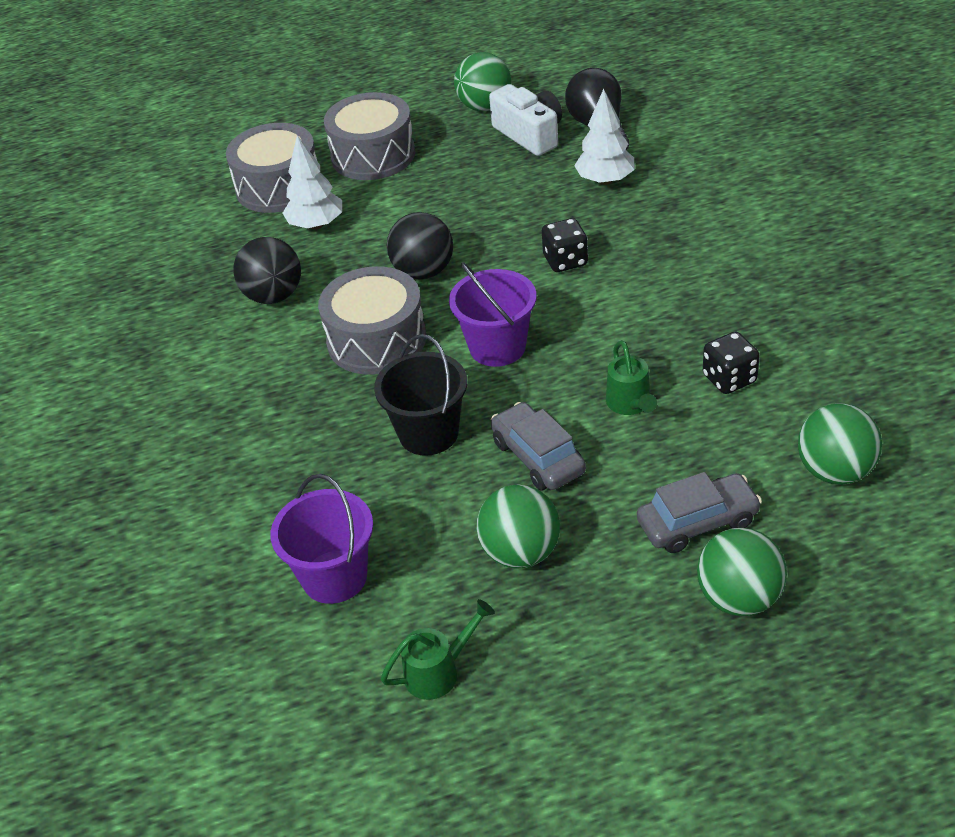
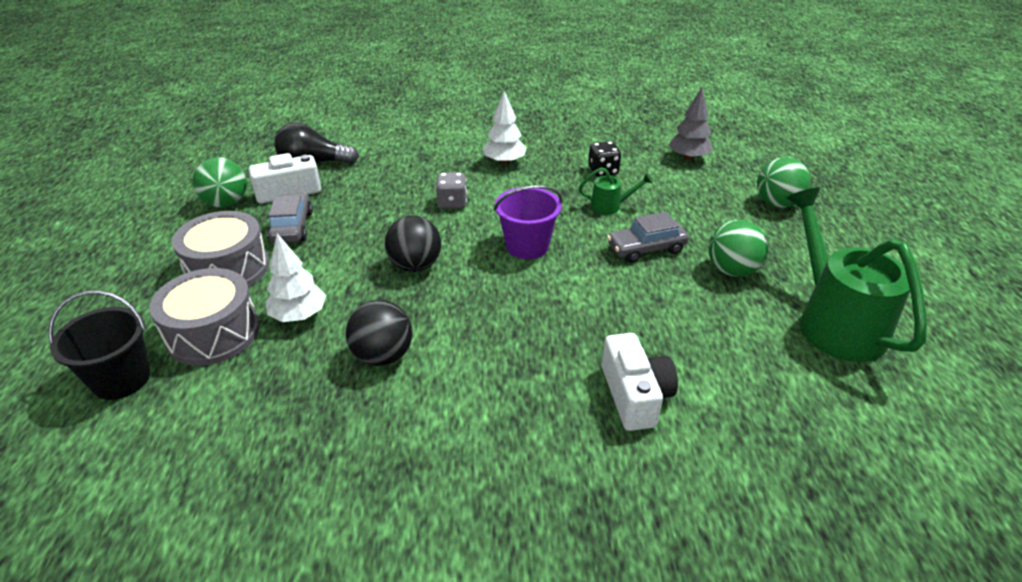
camera: 80 degrees left, 5 degrees down
purple bucket [270,474,373,604] -> none
grey drum [318,266,426,375] -> none
black bucket [374,334,467,456] -> black bucket moved to [48,290,150,400]
green watering can [381,599,495,700] -> green watering can [786,187,927,362], size x2.24
black dice [542,218,588,272] -> grey dice [436,172,467,209]
white tree [574,89,635,185] -> white tree moved to [483,91,526,165]
grey car [637,472,762,553] -> grey car moved to [267,193,313,243]
green ball [798,403,882,485] -> grey tree [669,87,713,161]
none -> white camera [602,333,678,431]

